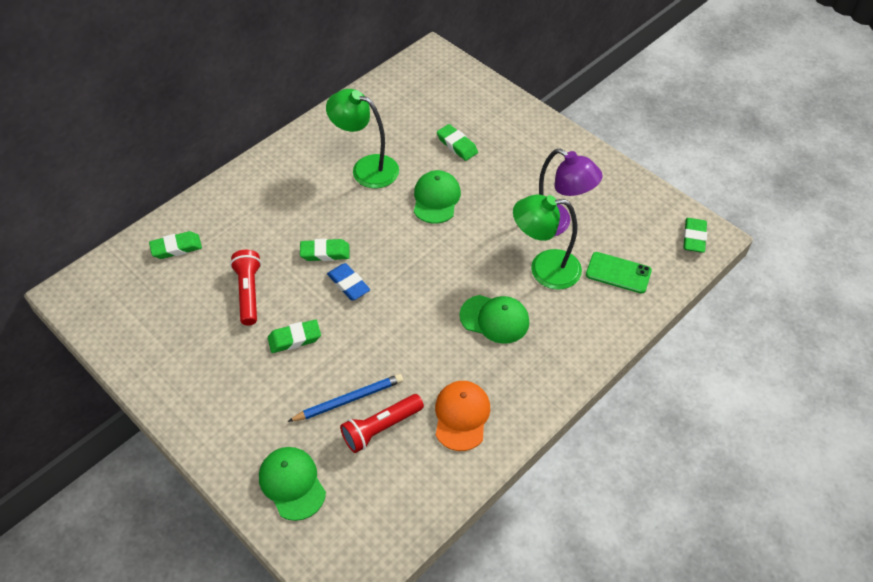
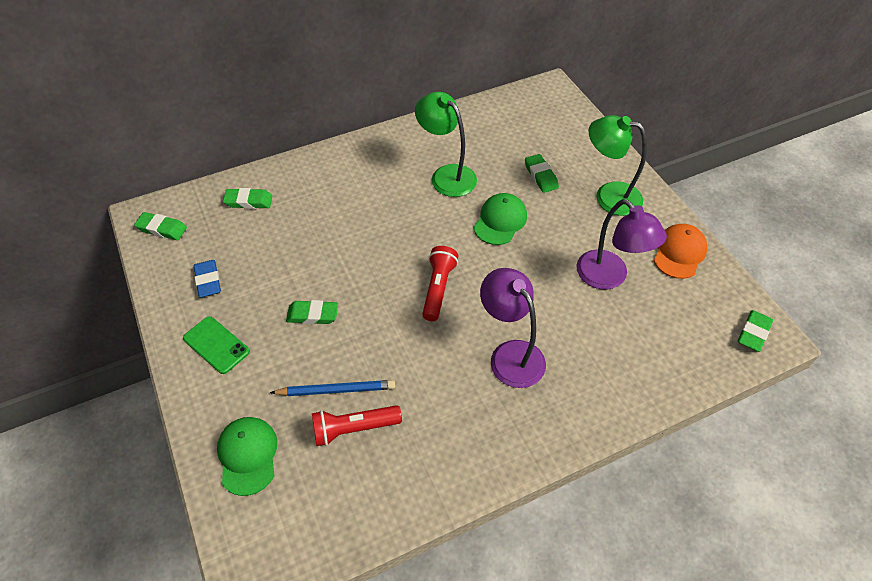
camera: 20 degrees right, 0 degrees up
red flashlight [230,250,261,326] -> red flashlight moved to [422,246,458,321]
green eraser [300,239,350,261] -> green eraser moved to [134,212,187,240]
blue eraser [327,263,370,300] -> blue eraser moved to [194,260,221,297]
orange cap [435,381,490,451] -> orange cap moved to [654,224,708,279]
green cap [459,295,529,344] -> purple lamp [480,268,546,388]
green lamp [513,194,582,290] -> green lamp moved to [589,115,647,216]
green phone [586,252,652,294] -> green phone moved to [183,316,250,374]

